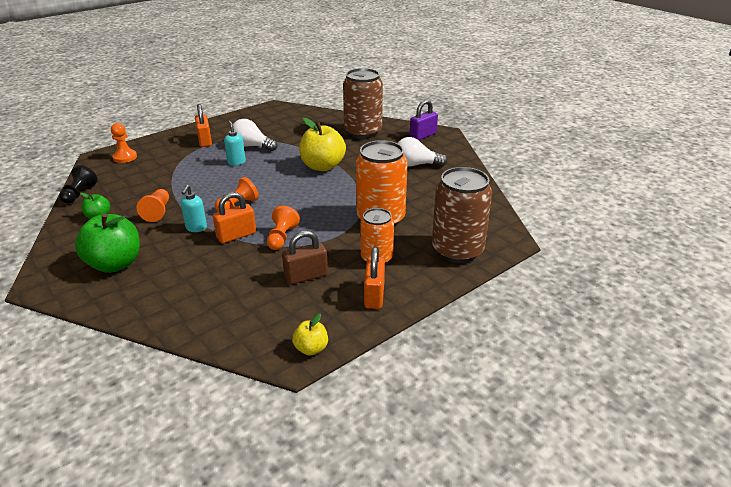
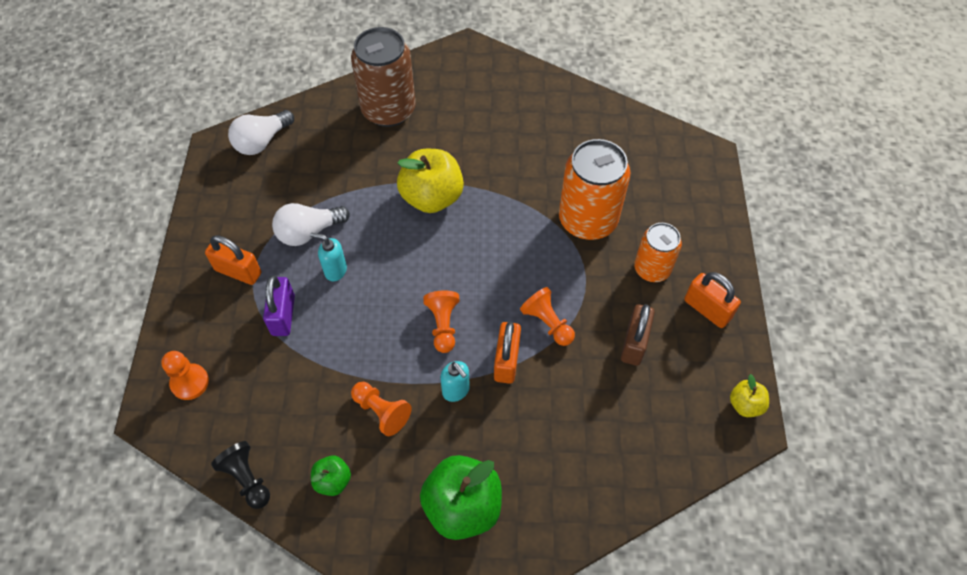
camera: 50 degrees left, 25 degrees up
white light bulb [398,137,448,167] -> white light bulb moved to [228,110,294,155]
purple padlock [410,100,438,140] -> purple padlock moved to [263,275,295,336]
brown can [432,167,492,263] -> none

